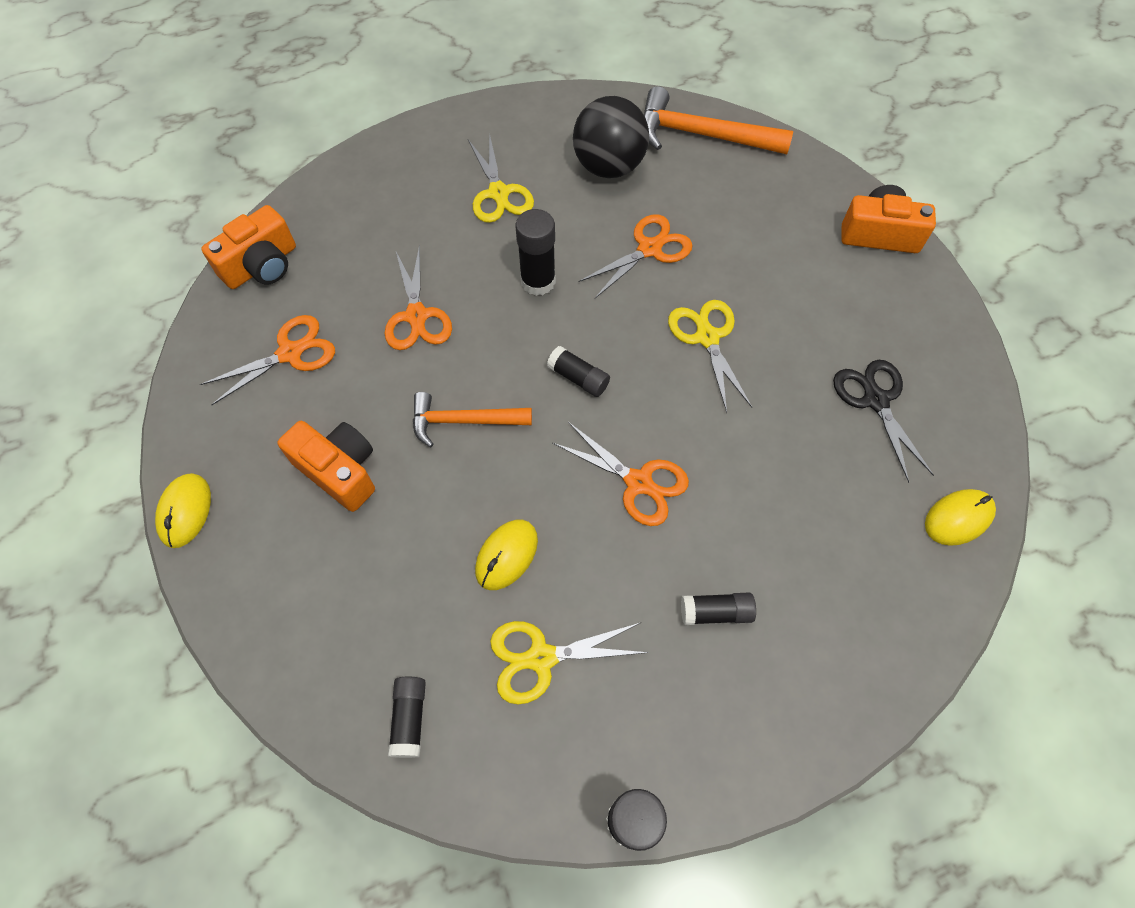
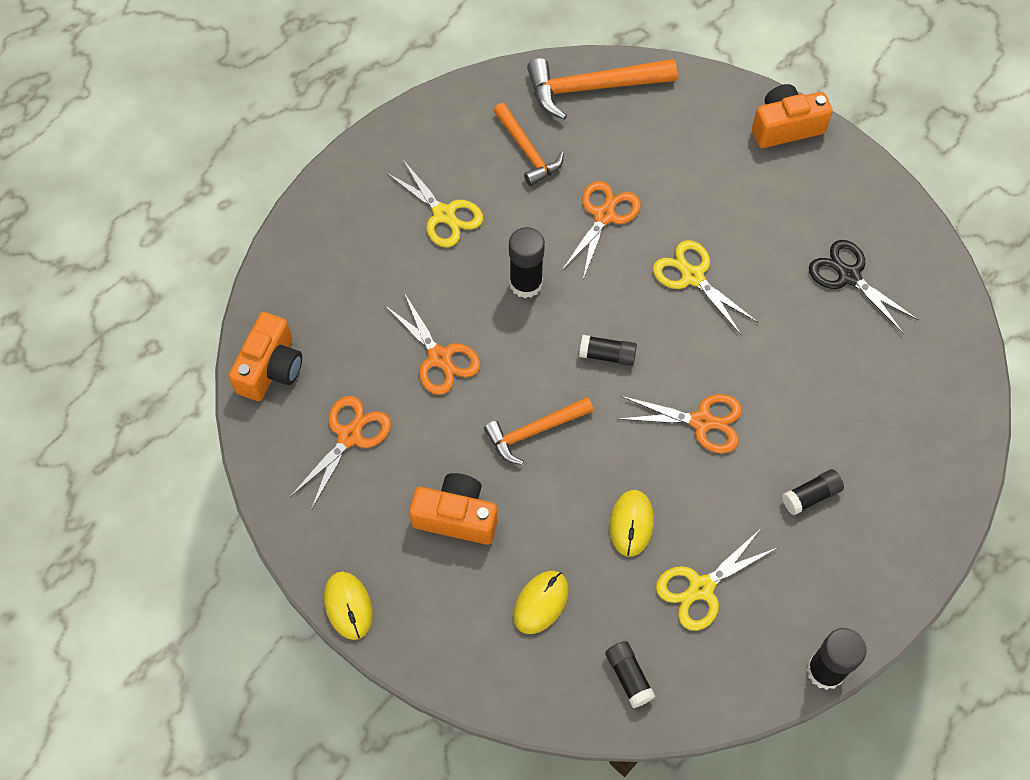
camera: 25 degrees left, 0 degrees up
black ball [573,96,649,178] -> orange hammer [493,103,564,186]
yellow mouse [925,489,996,546] -> yellow mouse moved to [513,571,569,634]

